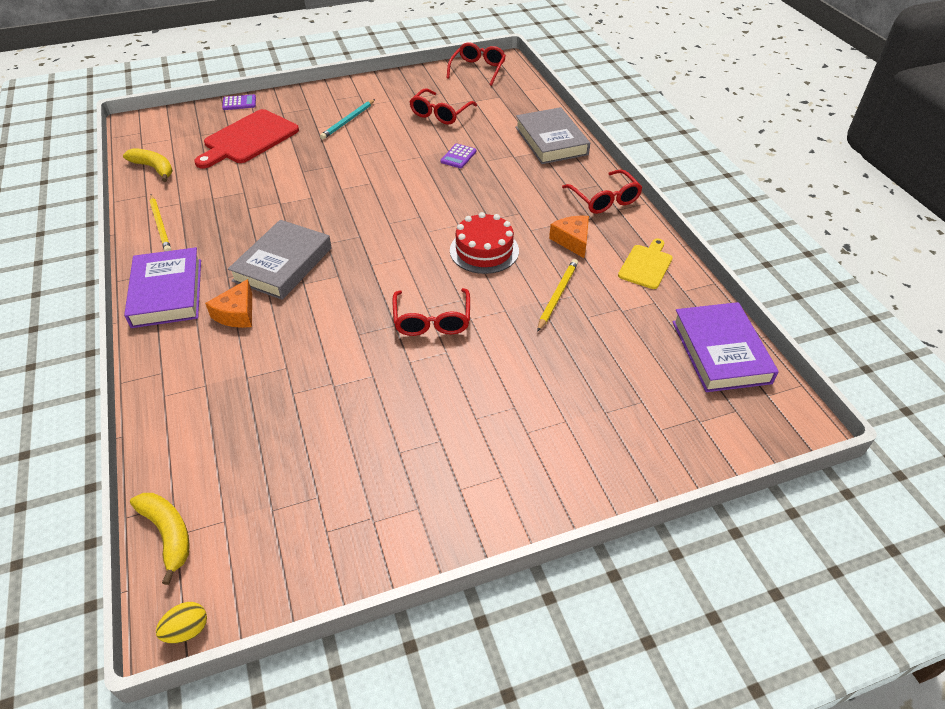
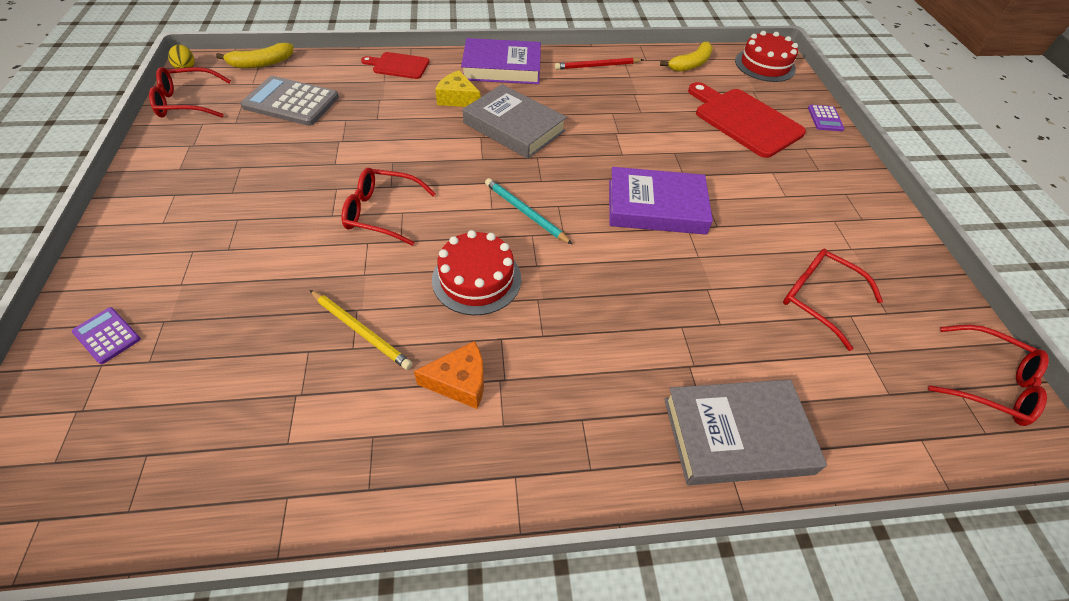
camera: 100 degrees right, 5 degrees up
yellow pencil [149,195,171,251] -> red pencil [555,57,643,70]
orange cheese [205,279,252,328] -> yellow cheese [435,70,480,107]
turquoise pencil [320,99,375,139] -> turquoise pencil moved to [485,178,572,244]
purple calculator [440,144,477,168] -> purple calculator moved to [72,307,141,364]
red glasses [562,169,643,214] -> red glasses moved to [149,67,231,118]
yellow cutting board [618,239,672,289] -> none
purple book [672,302,779,392] -> purple book moved to [609,167,713,235]
none -> grey calculator [241,76,339,126]
none -> red cutting board [361,52,429,79]
none -> red cake [735,31,798,82]

